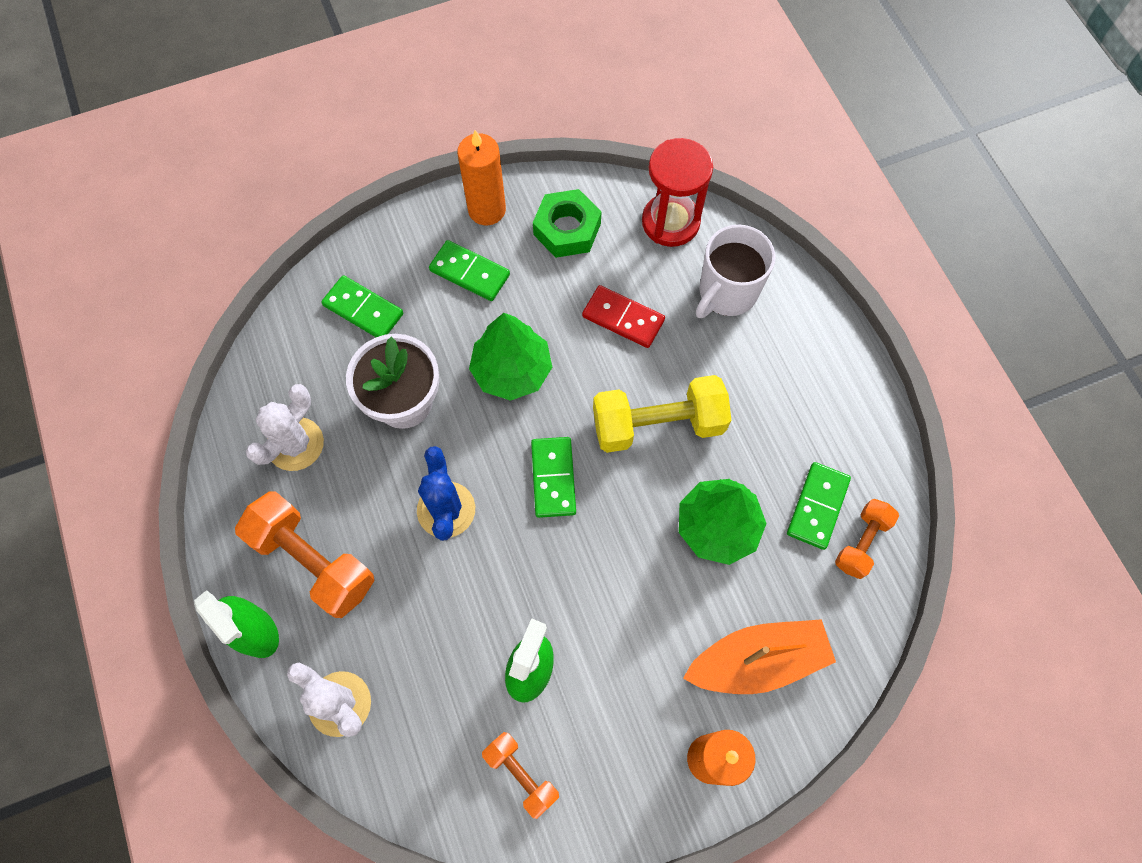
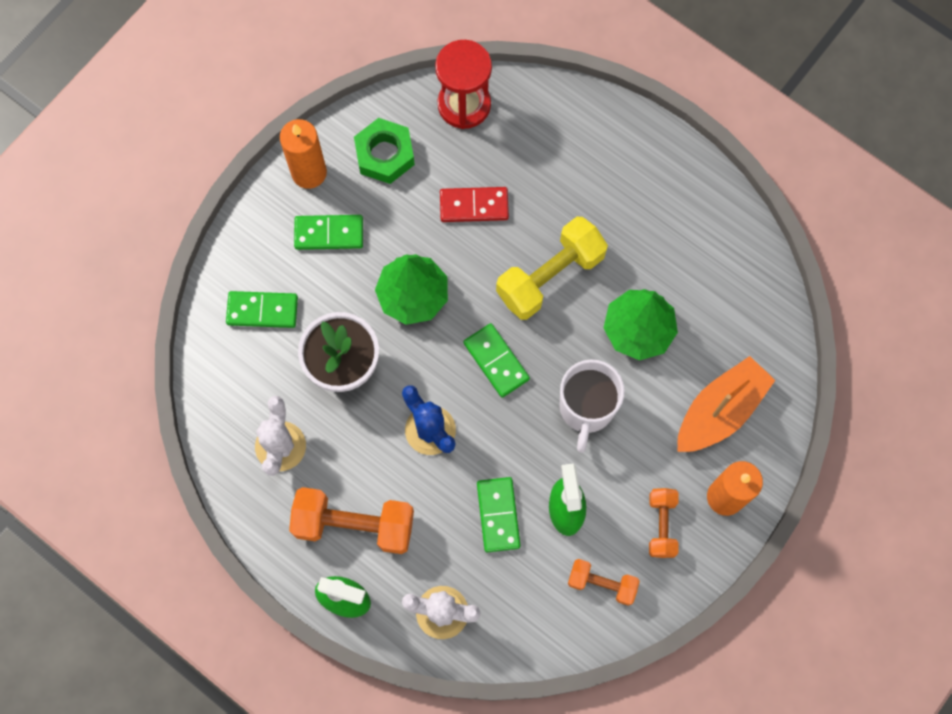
camera: 30 degrees left, 5 degrees up
white mug [696,225,776,318] -> white mug moved to [559,360,625,453]
green domino [787,462,851,550] -> green domino moved to [477,477,521,553]
orange dumbbell [835,499,899,579] -> orange dumbbell moved to [649,488,679,558]

